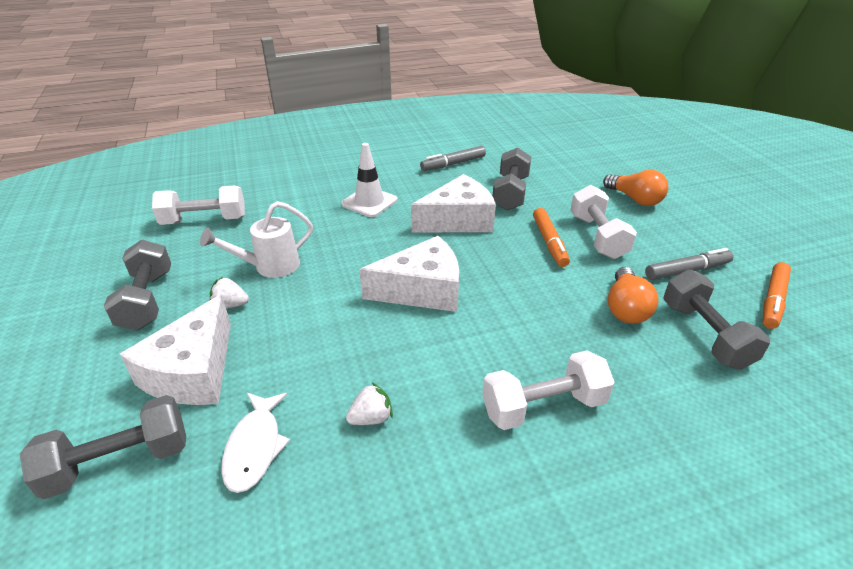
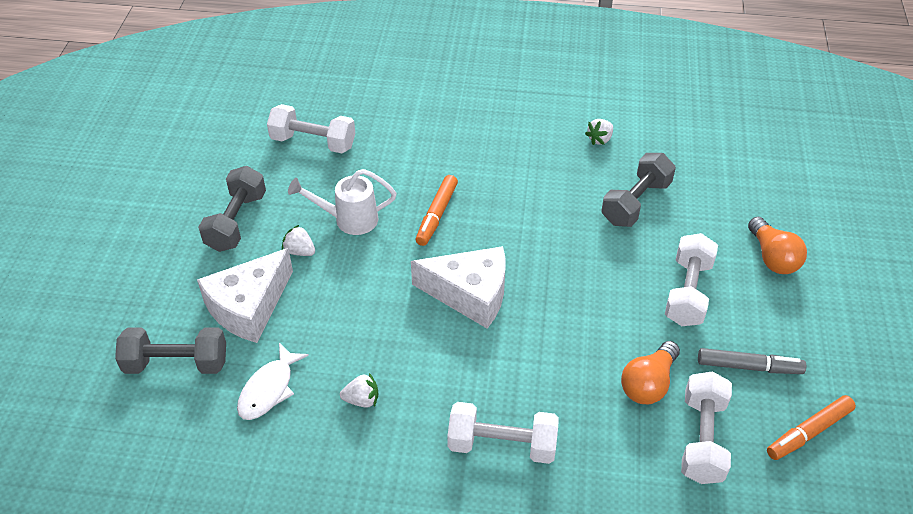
camera: 25 degrees right, 10 degrees up
white traffic cone [341,143,397,217] -> none
white cheese [411,174,496,233] -> none
grey marker [420,146,486,171] -> white strawberry [585,119,613,145]
orange marker [533,208,570,267] -> orange marker moved to [416,175,458,246]
grey dumbbell [663,269,770,370] -> white dumbbell [681,371,732,484]

